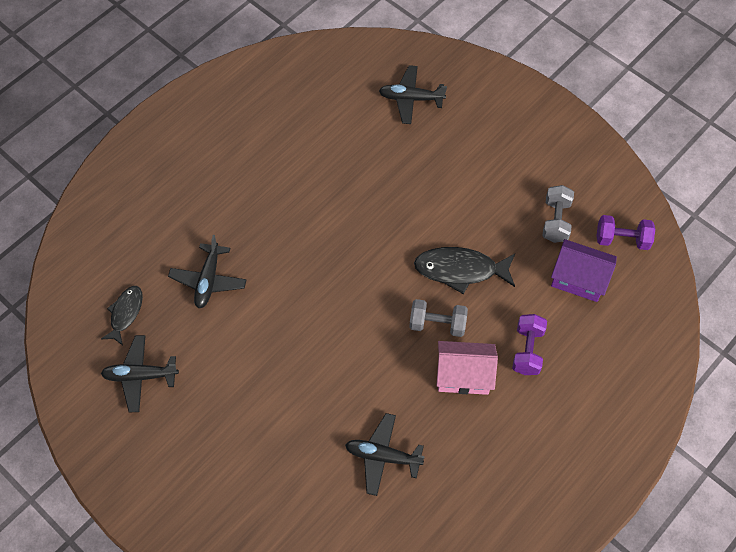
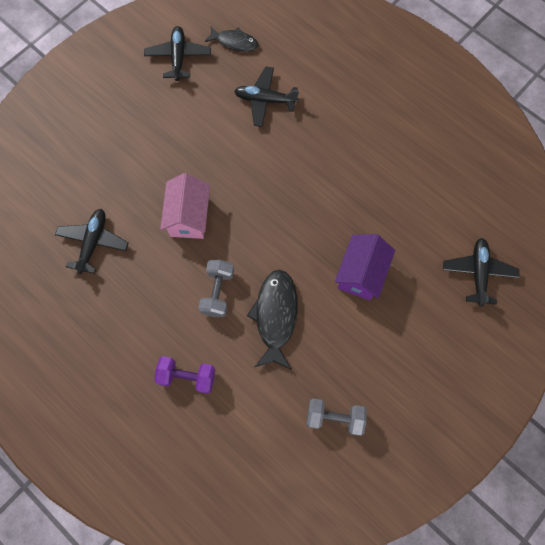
camera: 90 degrees right, 10 degrees up
pink house [436,341,498,395] -> pink house moved to [160,173,210,239]
purple house [551,239,617,302] -> purple house moved to [335,234,395,300]
purple dumbbell [596,215,655,250] -> none

